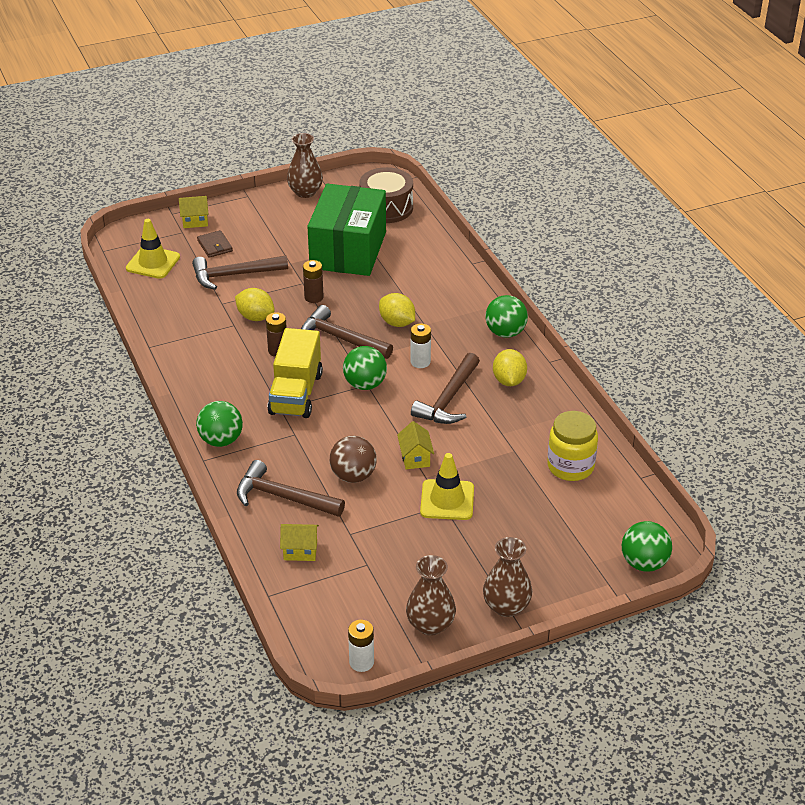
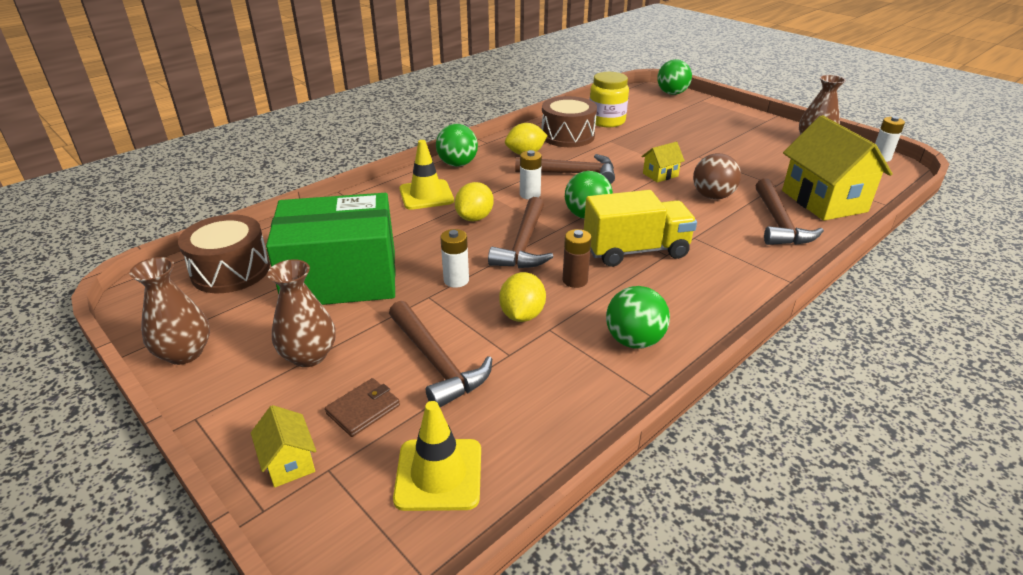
camera: 110 degrees left, 5 degrees down
green ball [196,401,243,447] -> green ball moved to [606,286,670,349]
yellow house [280,524,319,561] -> yellow house [782,115,893,221], size x2.20
brown battery [303,260,324,303] -> white battery [440,229,469,288]
yellow traffic cone [420,453,474,520] -> yellow traffic cone moved to [399,140,454,210]
brown vase [483,537,532,617] -> brown vase moved to [267,259,335,367]
none -> brown drum [541,96,597,147]

